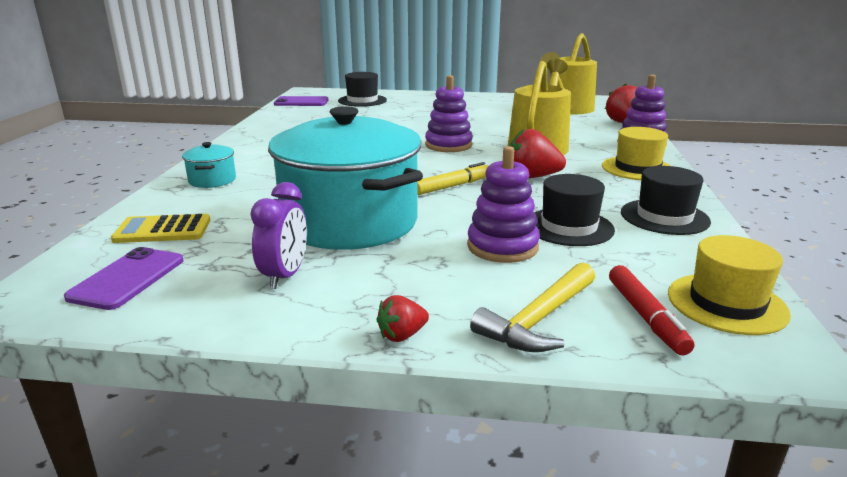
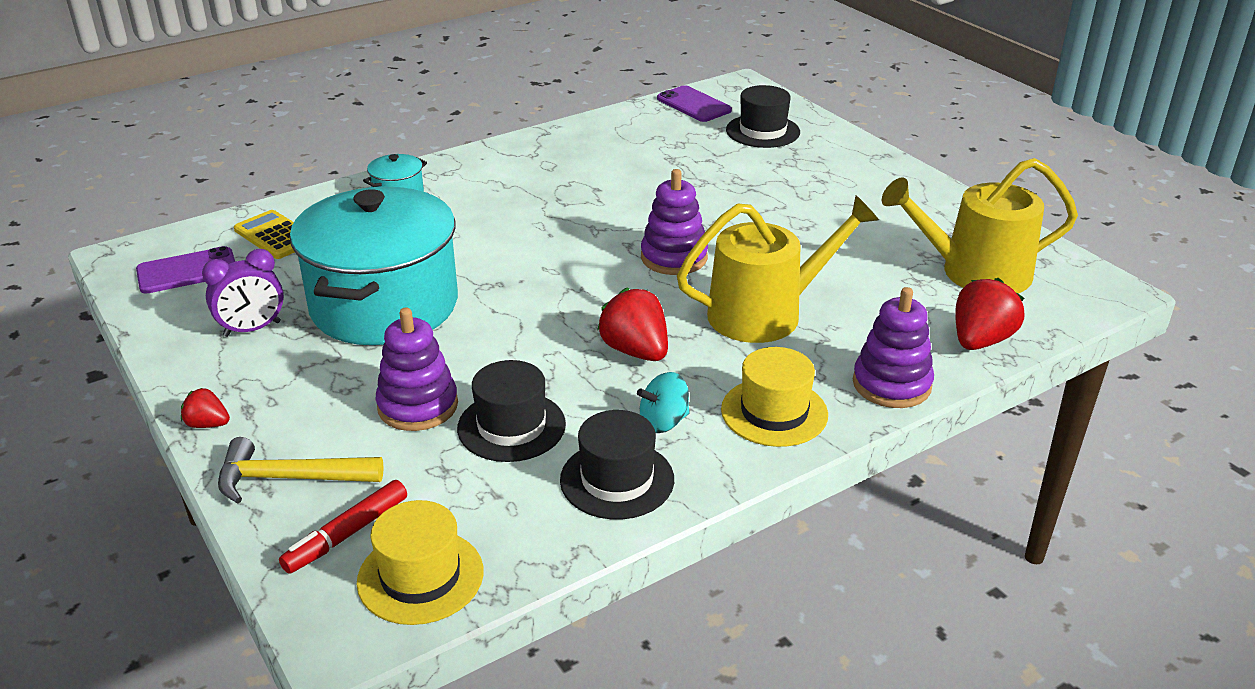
camera: 50 degrees right, 10 degrees up
yellow marker [417,162,489,195] -> none
none -> turquoise spinning top [637,372,690,433]

